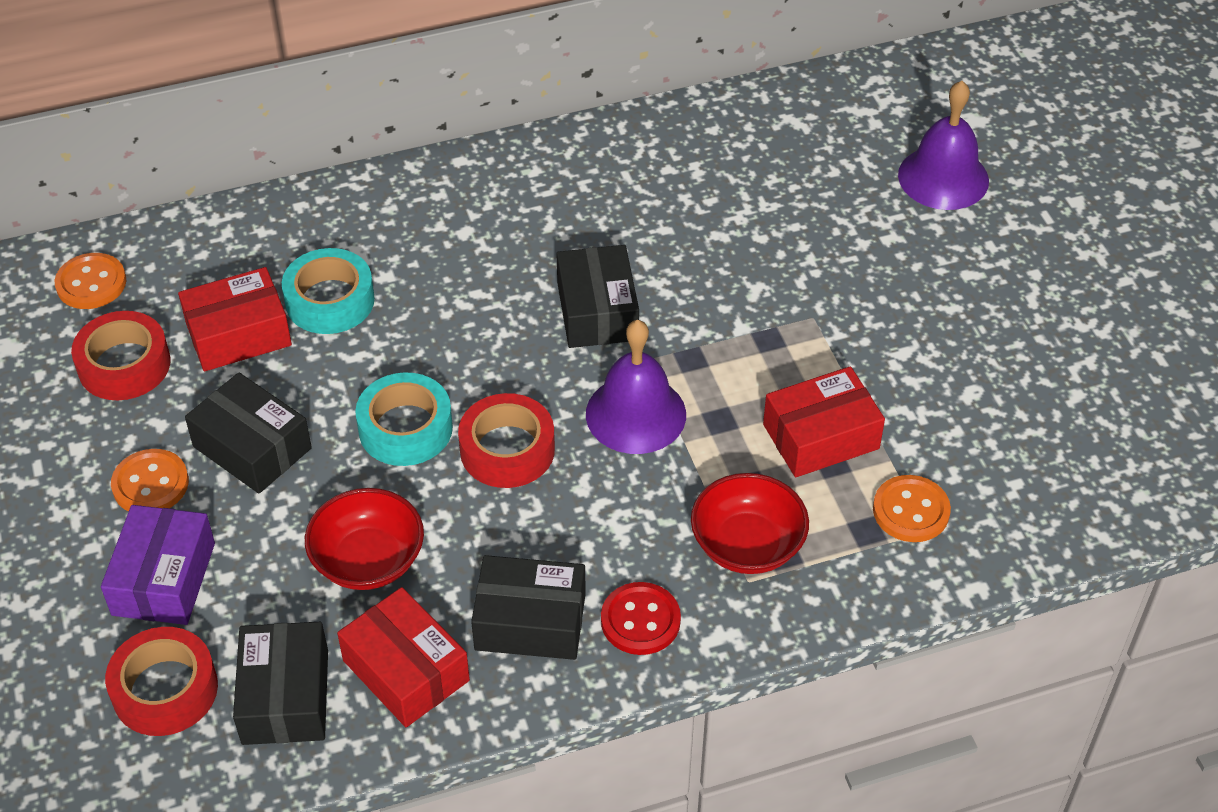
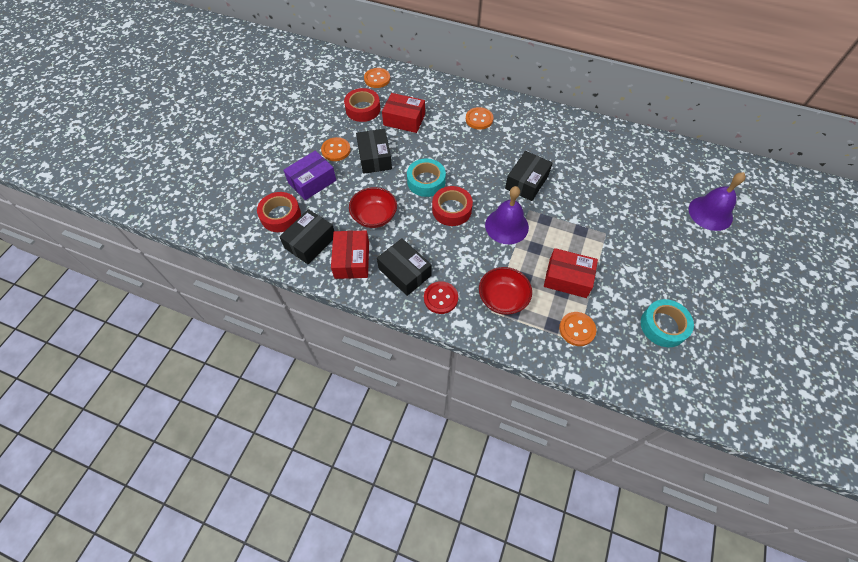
camera: 40 degrees right, 10 degrees up
turquoise tape [282,248,375,334] -> turquoise tape moved to [641,299,694,347]
none -> orange button [466,107,493,130]

